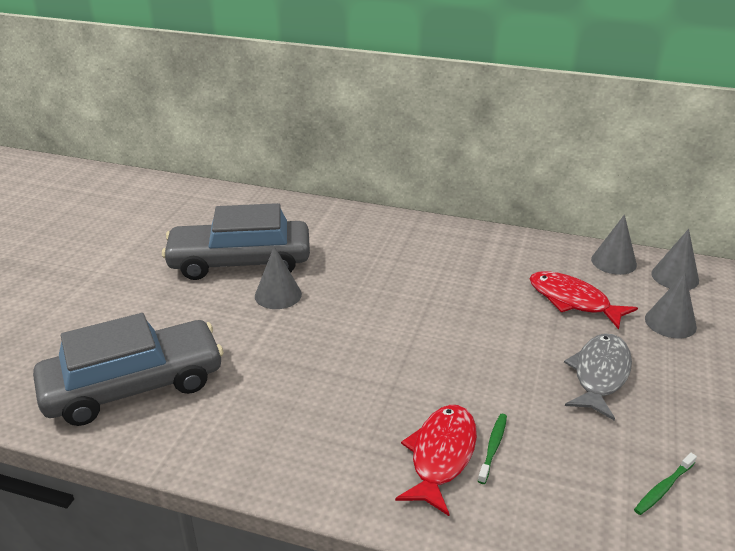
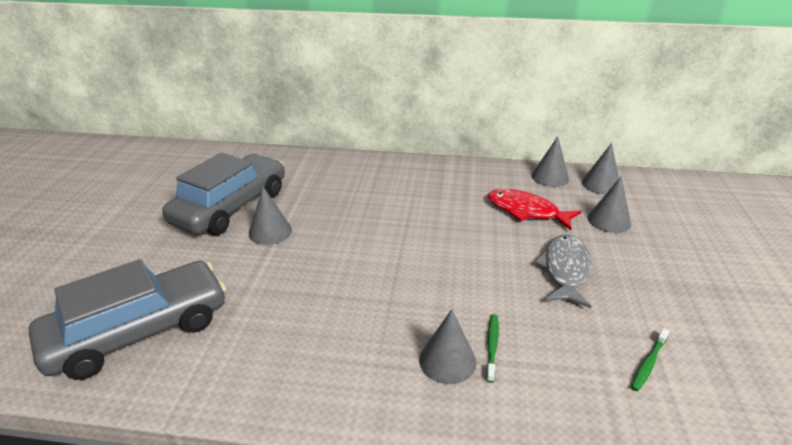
camera: 10 degrees left, 0 degrees up
grey car [162,203,310,280] -> grey car turned 135 degrees clockwise [162,153,285,235]
red fish [395,405,477,516] -> grey cone [419,309,476,384]

